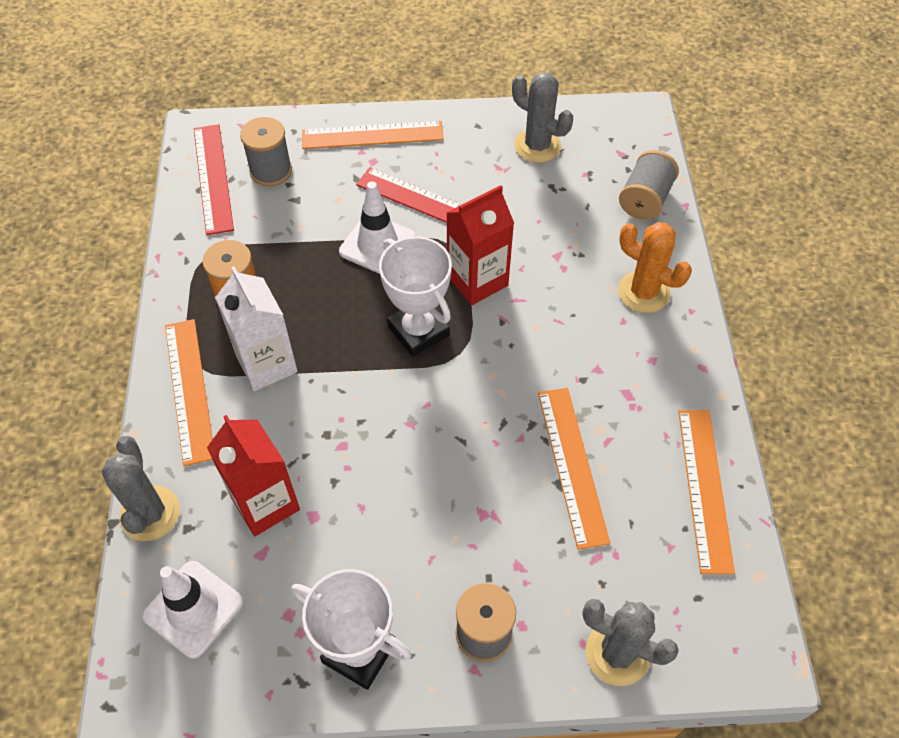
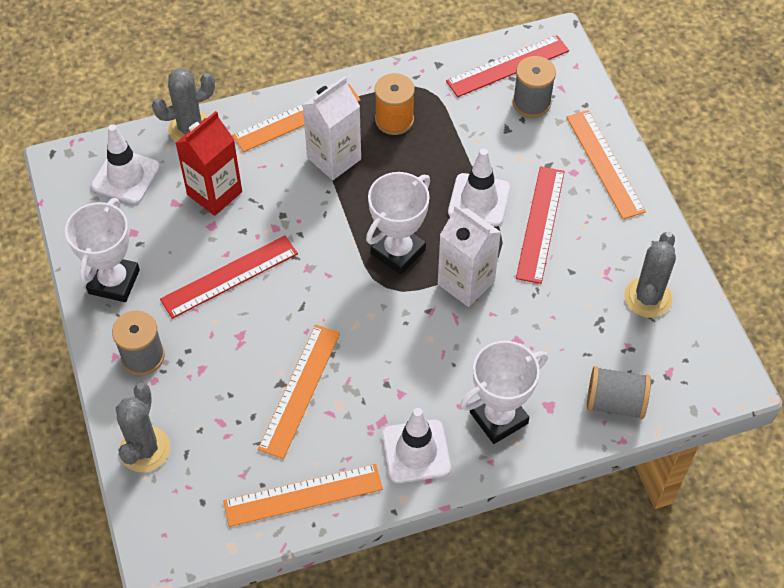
camera: 75 degrees right, 0 degrees up
red carton [447,185,514,305] -> white carton [438,205,501,307]
orange ruler [538,388,611,550] -> orange ruler turned 45 degrees counterclockwise [258,325,340,459]
orange cactus [618,222,692,313] -> white trophy [460,341,548,444]
none -> red ruler [160,235,298,319]
none -> white traffic cone [382,408,451,483]

